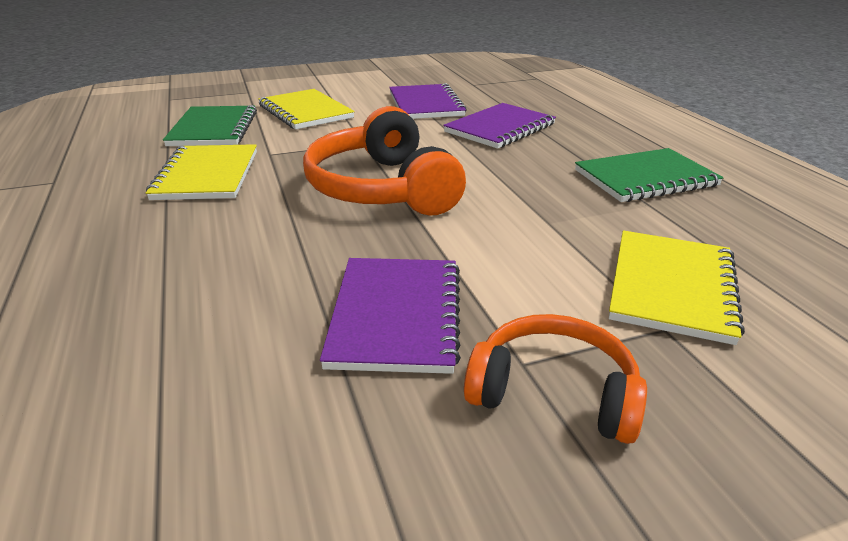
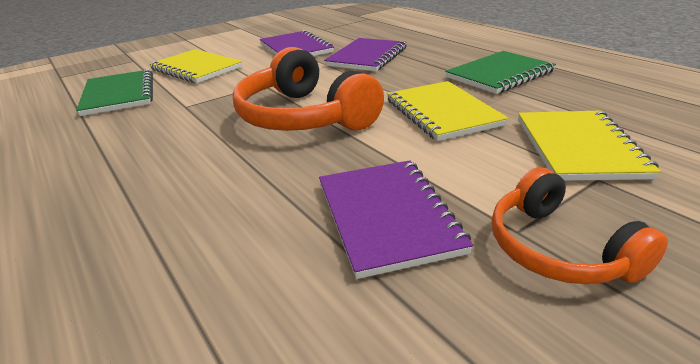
camera: 15 degrees left, 0 degrees up
yellow notebook [146,144,257,200] -> yellow notebook moved to [387,81,509,141]
orange headphones [464,314,647,444] -> orange headphones turned 120 degrees counterclockwise [492,167,668,284]

